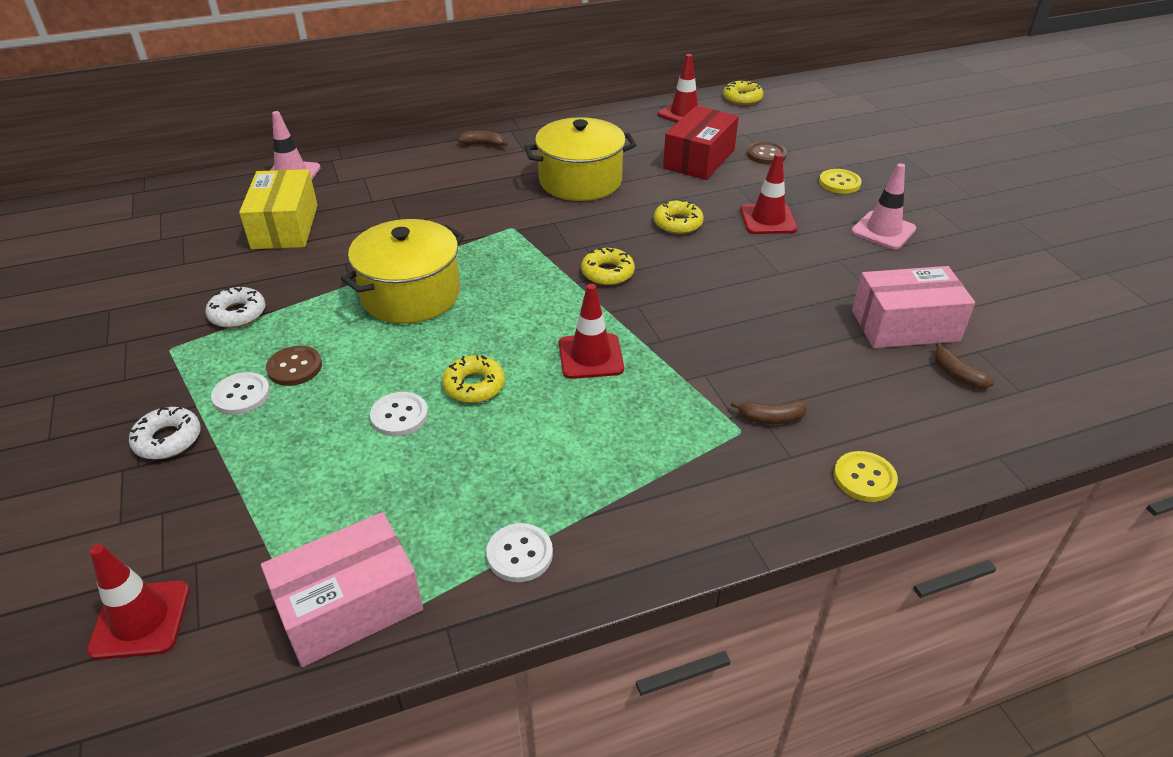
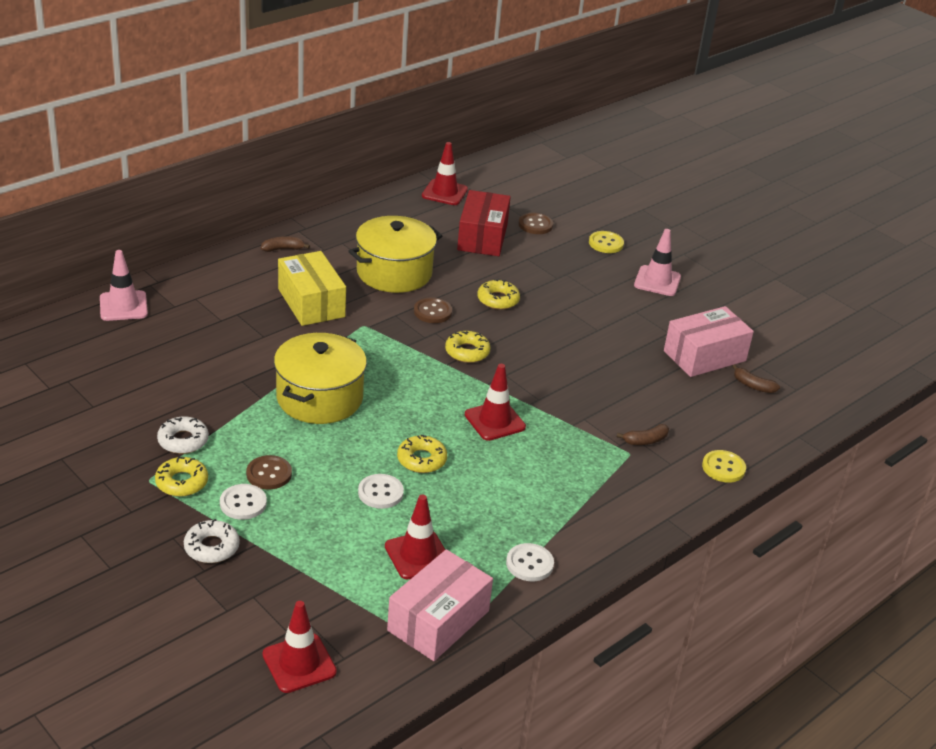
camera: 25 degrees left, 5 degrees down
yellow box [239,169,318,249] -> yellow box moved to [278,251,346,326]
yellow donut [723,79,763,105] -> yellow donut moved to [155,456,208,497]
red traffic cone [740,153,797,234] -> red traffic cone moved to [385,495,445,580]
none -> brown button [414,297,452,323]

